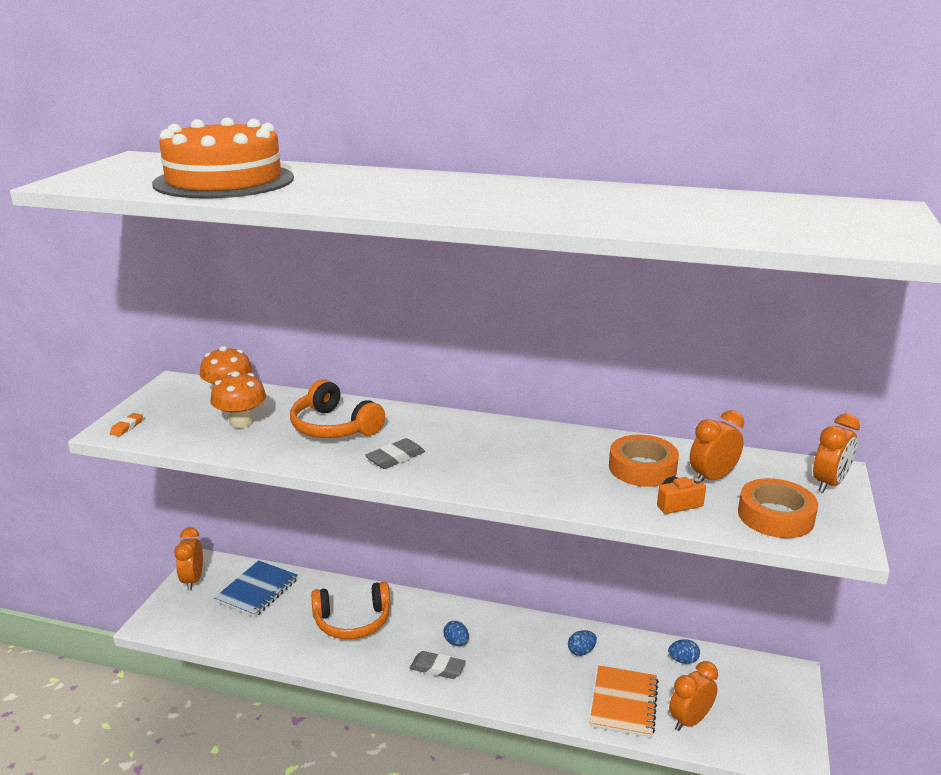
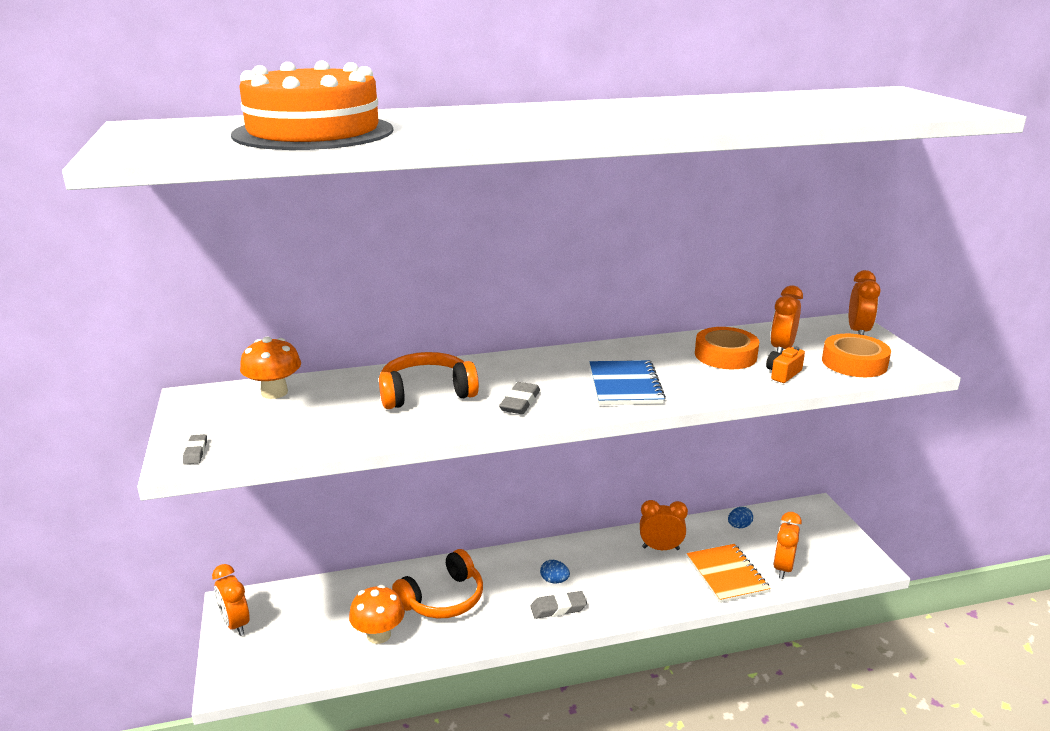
camera: 30 degrees left, 0 degrees up
orange eraser [110,413,143,436] -> grey eraser [183,434,207,465]
orange mushroom [210,371,266,428] -> orange mushroom moved to [349,585,405,644]
blue notebook [214,560,298,617] -> blue notebook moved to [590,360,666,405]
orange headphones [290,379,385,438] -> orange headphones turned 150 degrees clockwise [379,352,479,409]
blue egg [568,630,597,656] -> orange clock [640,500,688,550]

